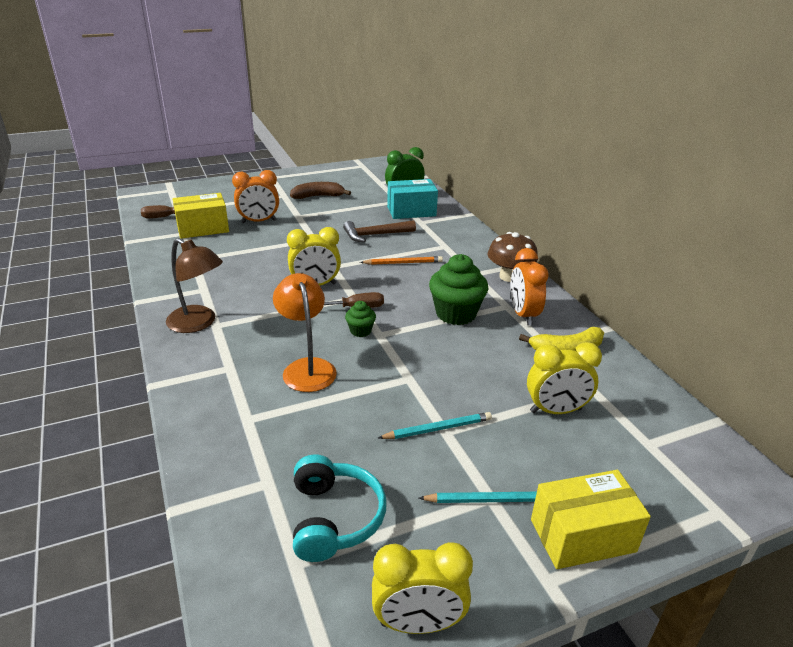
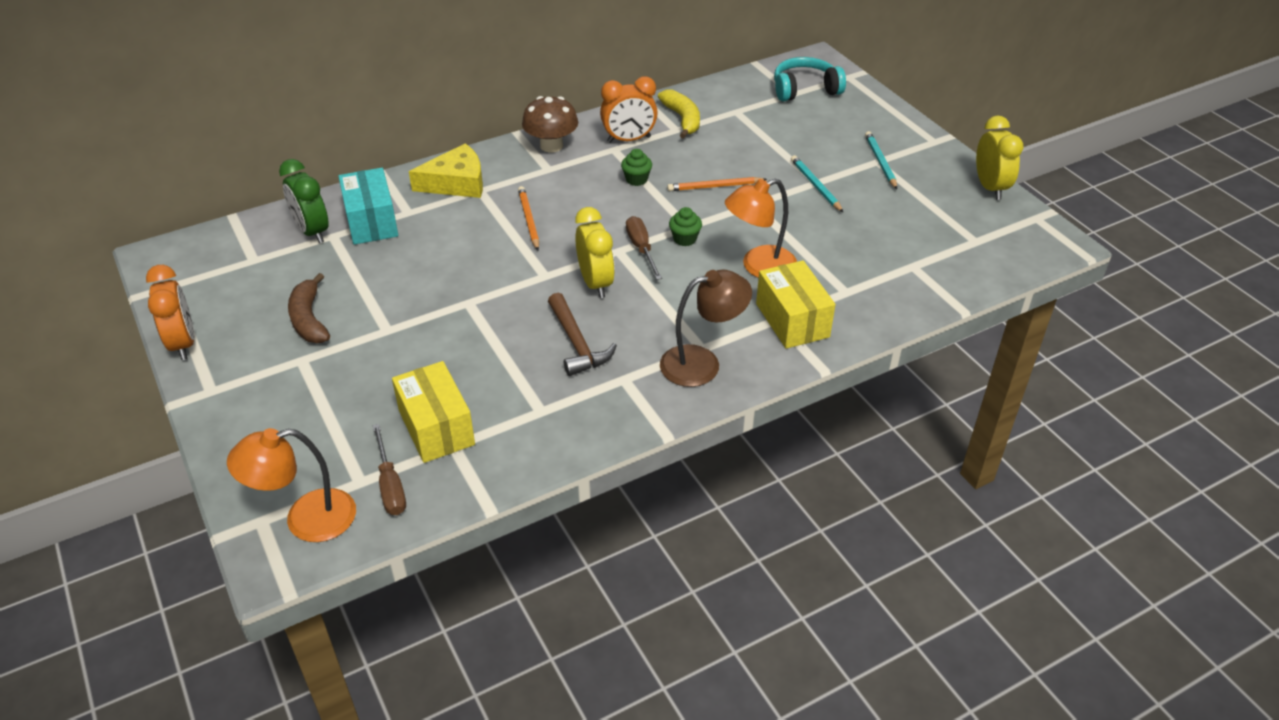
camera: 95 degrees left, 10 degrees up
brown lamp [166,238,223,333] -> brown lamp turned 45 degrees clockwise [660,270,752,387]
orange clock [232,170,279,223] -> orange clock moved to [146,265,194,360]
turquoise headphones [293,455,387,562] -> turquoise headphones moved to [774,57,846,101]
brown hammer [343,220,416,242] -> brown hammer moved to [548,293,617,376]
green cupcake [429,254,488,325] -> green cupcake [621,149,652,186], size x0.50
yellow clock [527,342,602,414] -> none
yellow box [531,470,651,569] -> yellow box moved to [756,260,836,349]
none -> orange lamp [227,428,356,542]
none -> yellow cheese [409,143,483,198]
none -> orange pencil [667,177,767,191]

